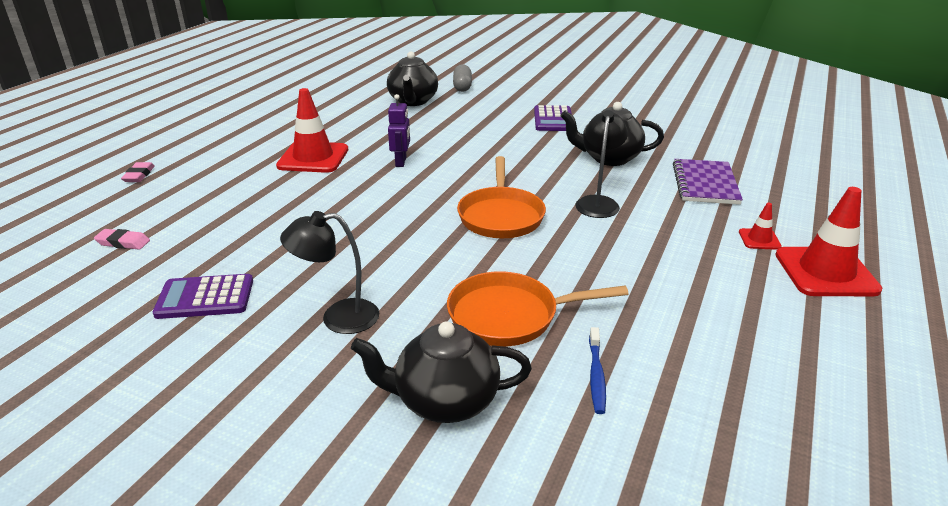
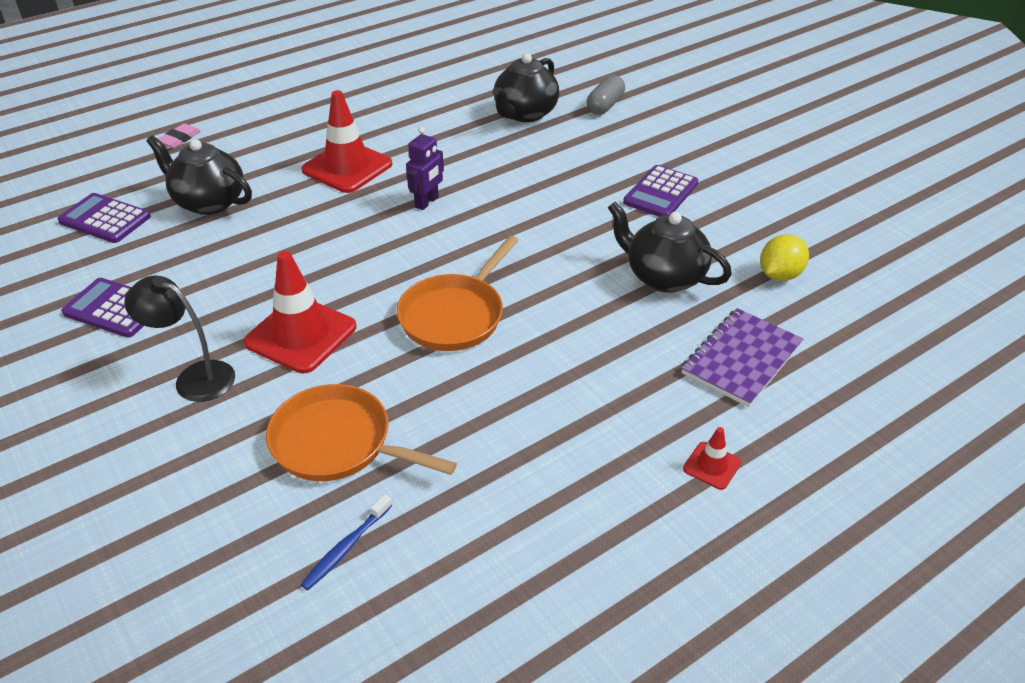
camera: 30 degrees right, 10 degrees up
pink eraser [94,229,150,250] -> purple calculator [57,193,151,243]
black teapot [351,321,532,423] -> black teapot moved to [146,135,252,215]
black lamp [576,110,628,218] -> none
red traffic cone [775,187,882,296] -> red traffic cone moved to [244,251,356,373]
none -> yellow lemon [760,234,809,281]

